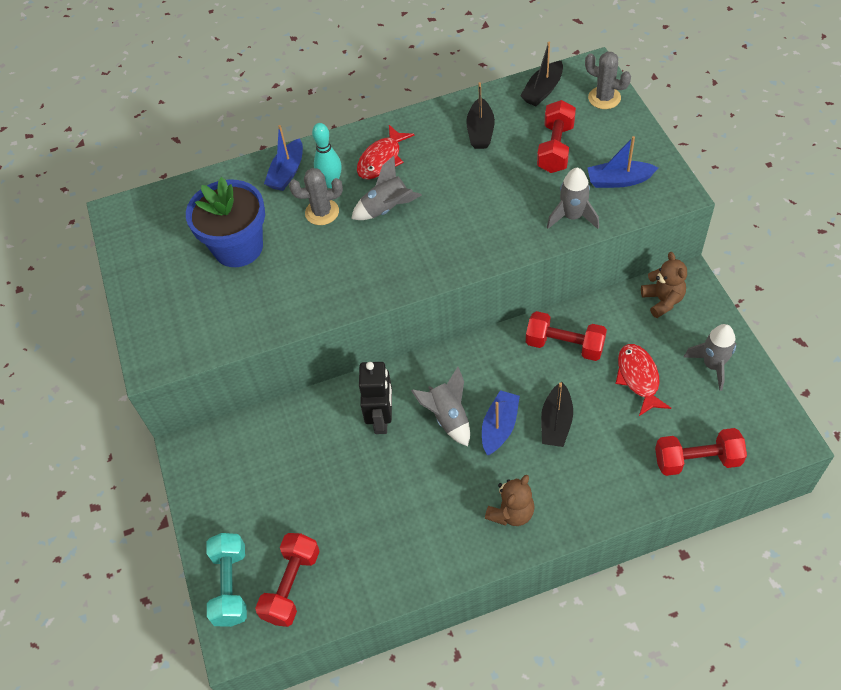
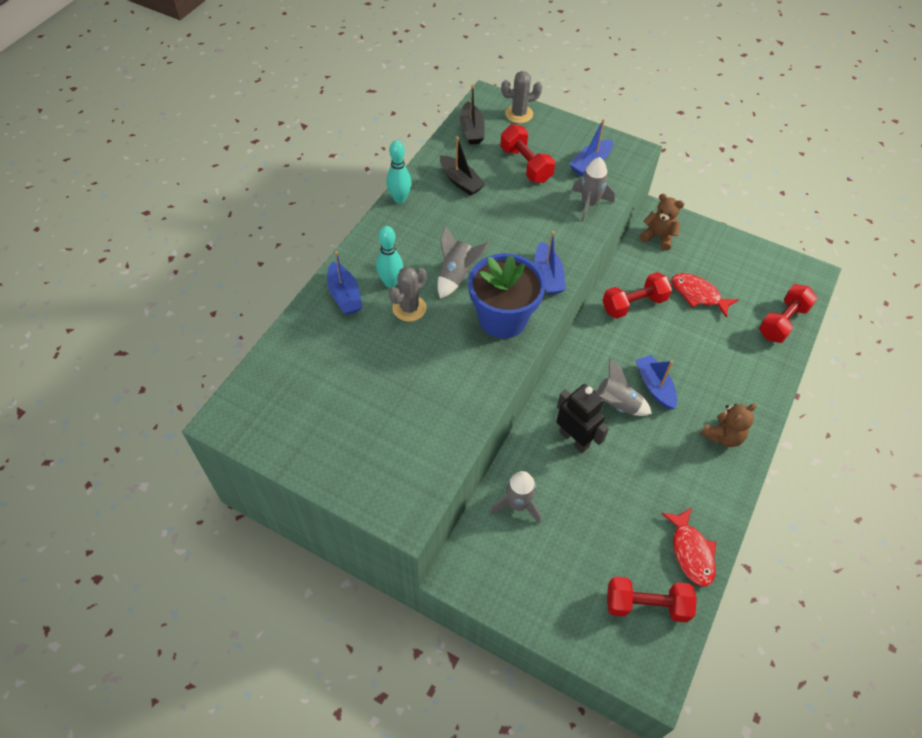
camera: 50 degrees left, 0 degrees up
blue flower pot [186,177,265,267] -> blue flower pot moved to [468,253,546,339]
turquoise dumbbell [206,533,247,627] -> none
red dumbbell [255,533,320,627] -> red dumbbell turned 60 degrees counterclockwise [607,577,697,622]
red fish [357,125,414,179] -> red fish moved to [661,507,716,587]
brown teddy bear [485,475,535,526] -> brown teddy bear turned 60 degrees clockwise [700,403,757,447]
black boat [541,382,573,447] -> none
grey rocket [683,324,736,391] -> grey rocket moved to [490,471,541,524]
none -> turquoise bowling pin [386,140,412,203]
none -> blue boat [534,231,566,295]

